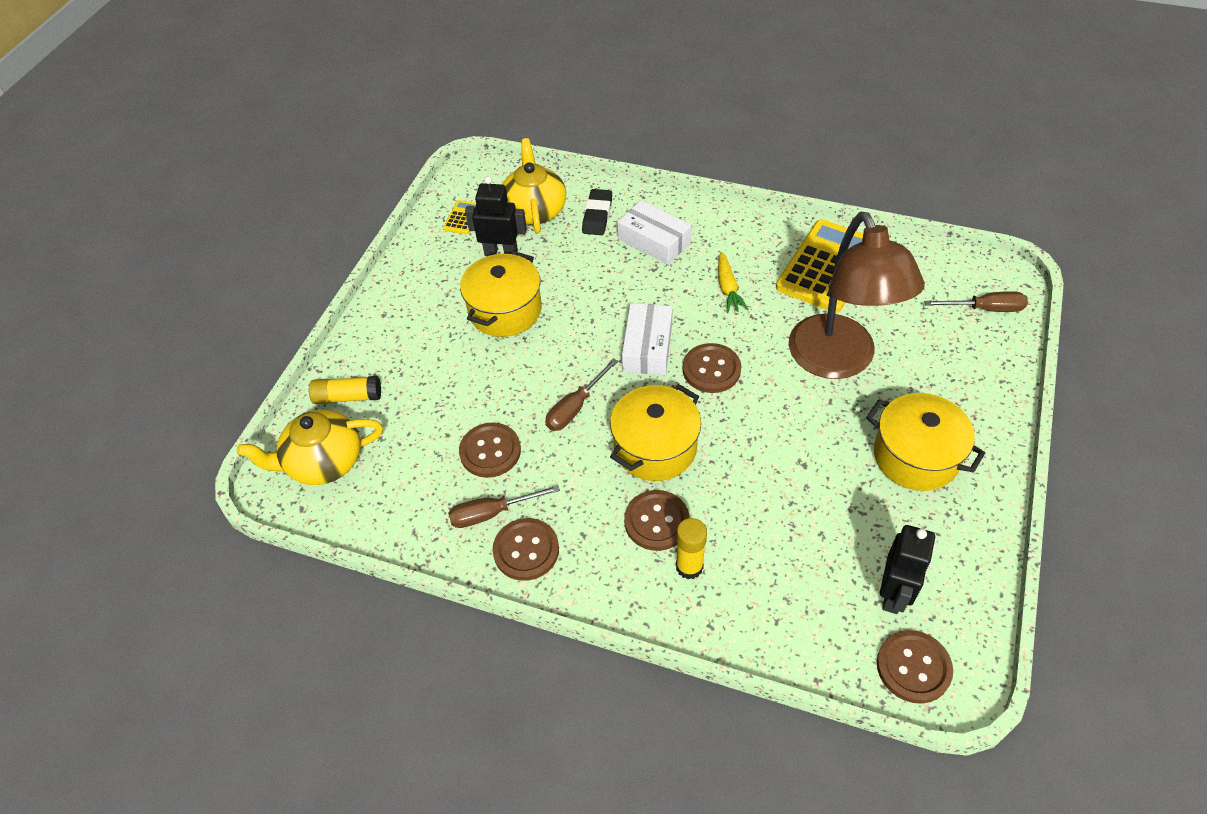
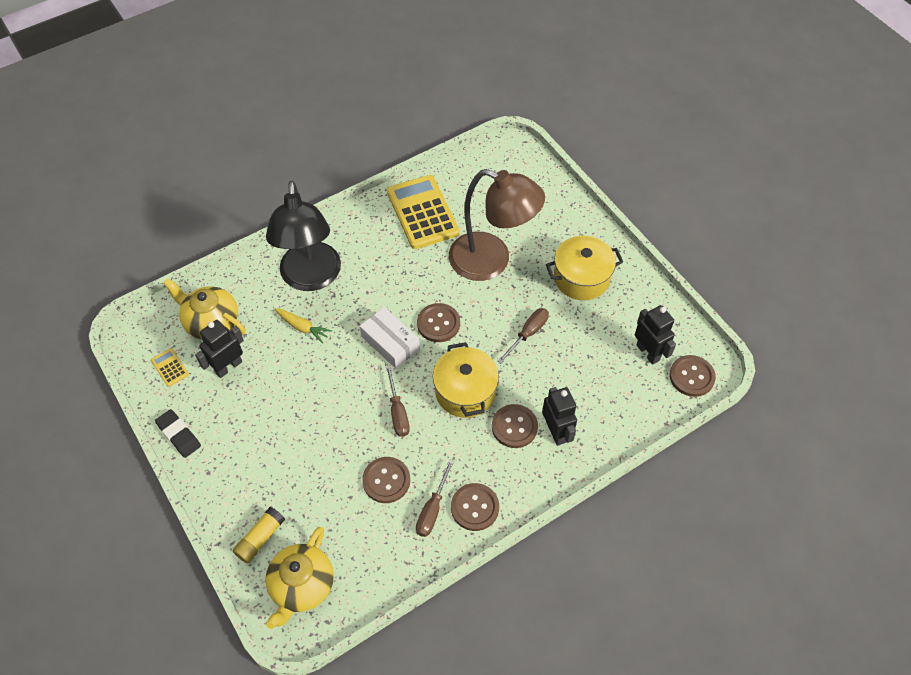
camera: 55 degrees left, 5 degrees up
yellow pot [460,251,542,337] -> none
black eraser [582,189,612,235] -> black eraser moved to [155,409,201,458]
white box [618,200,692,265] -> black lamp [266,181,341,291]
yellow glue stick [676,518,707,579] -> black robot [542,387,577,446]
yellow carrot [718,252,749,313] -> yellow carrot moved to [275,308,332,344]
brown screwdriver [925,291,1028,312] -> brown screwdriver moved to [497,308,549,363]

